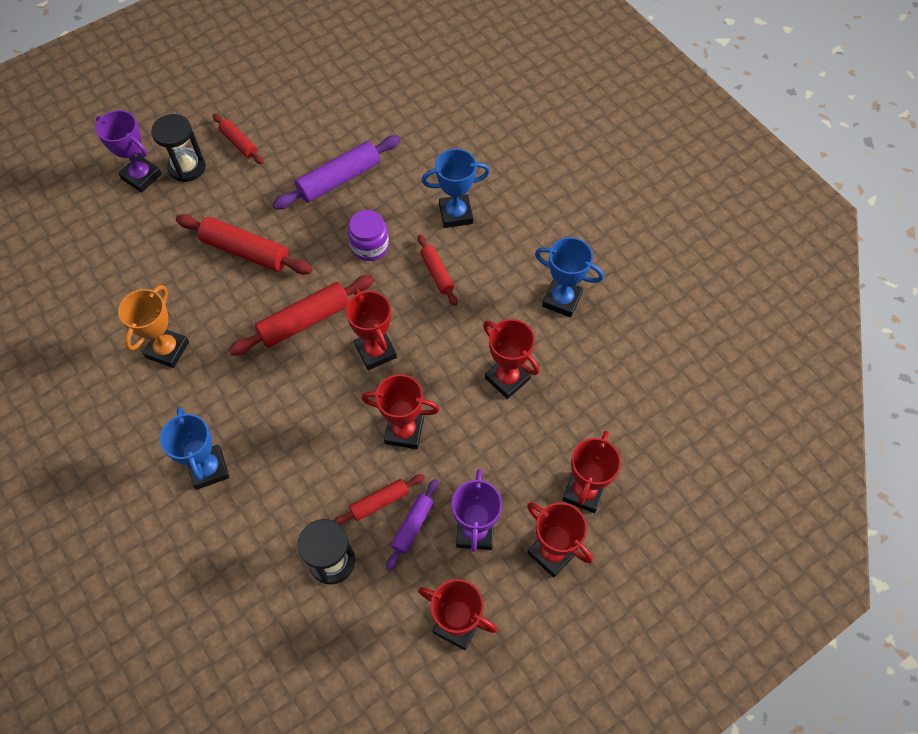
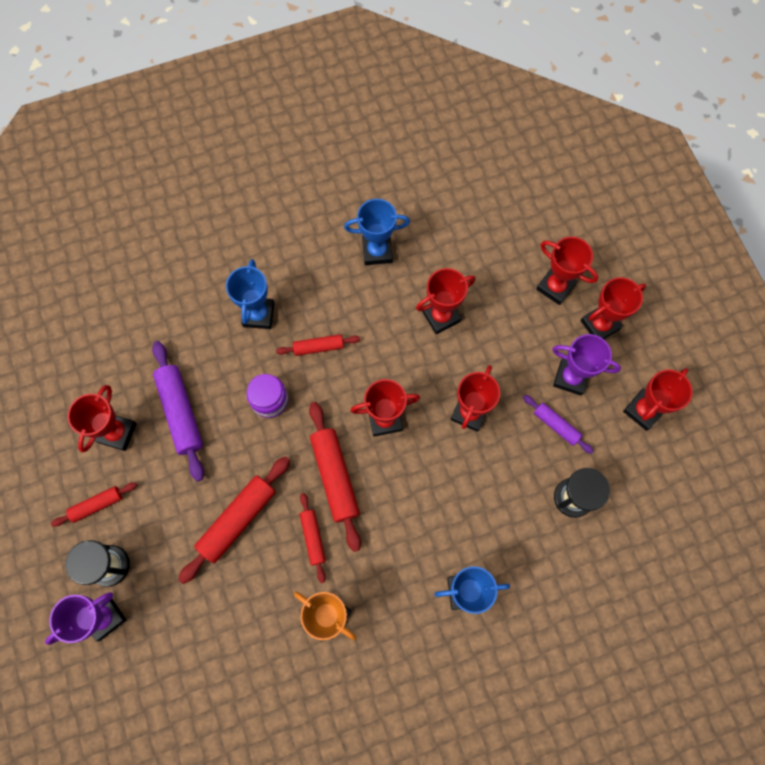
camera: 75 degrees left, 10 degrees up
red rolling pin [334,474,425,525] -> red rolling pin moved to [300,493,326,583]
blue trophy [535,237,604,317] -> blue trophy turned 45 degrees clockwise [344,199,410,265]
none -> red trophy [67,385,137,453]

